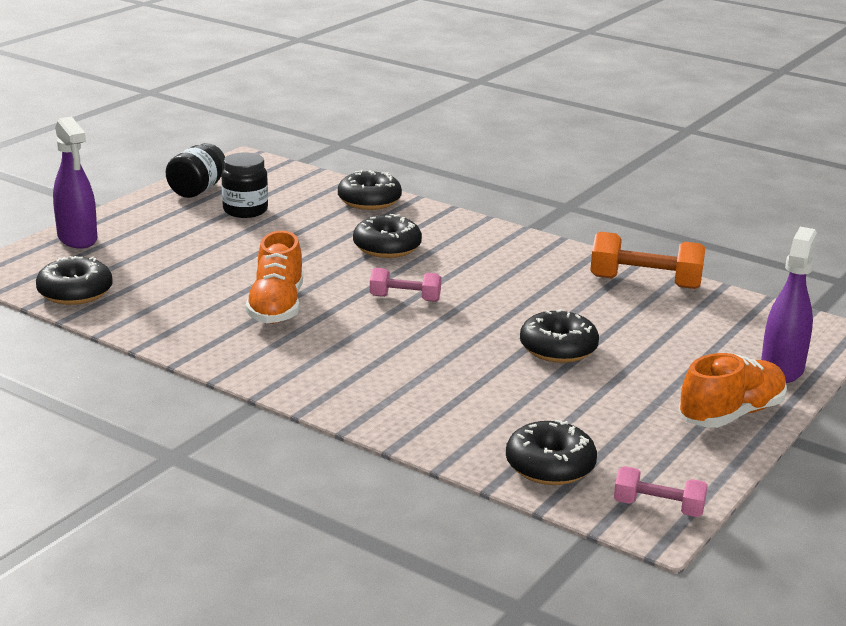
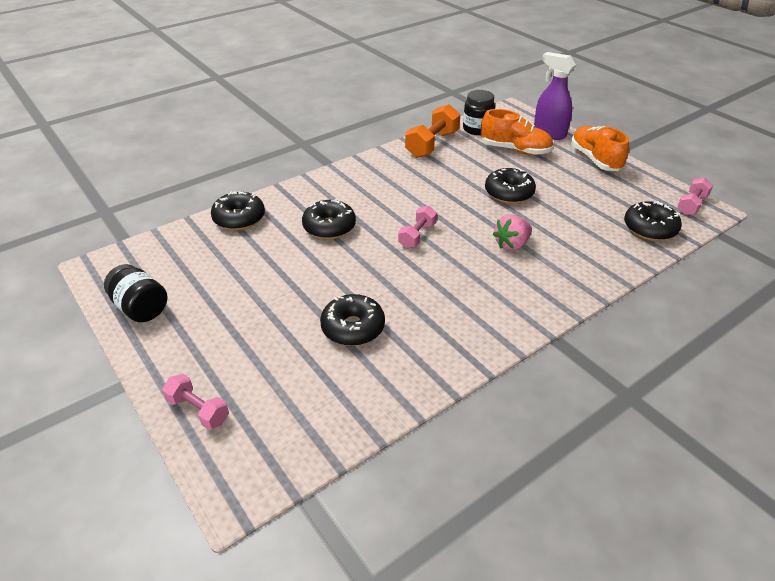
camera: 70 degrees left, 15 degrees up
black donut [36,256,113,305] -> black donut moved to [320,294,385,346]
purple spray bottle [53,116,97,248] -> pink dumbbell [162,374,229,430]
black jar [221,152,268,218] -> black jar moved to [463,90,495,135]
orange shoe [246,230,303,324] -> orange shoe moved to [481,109,553,155]
none -> pink strawberry [493,214,532,251]

